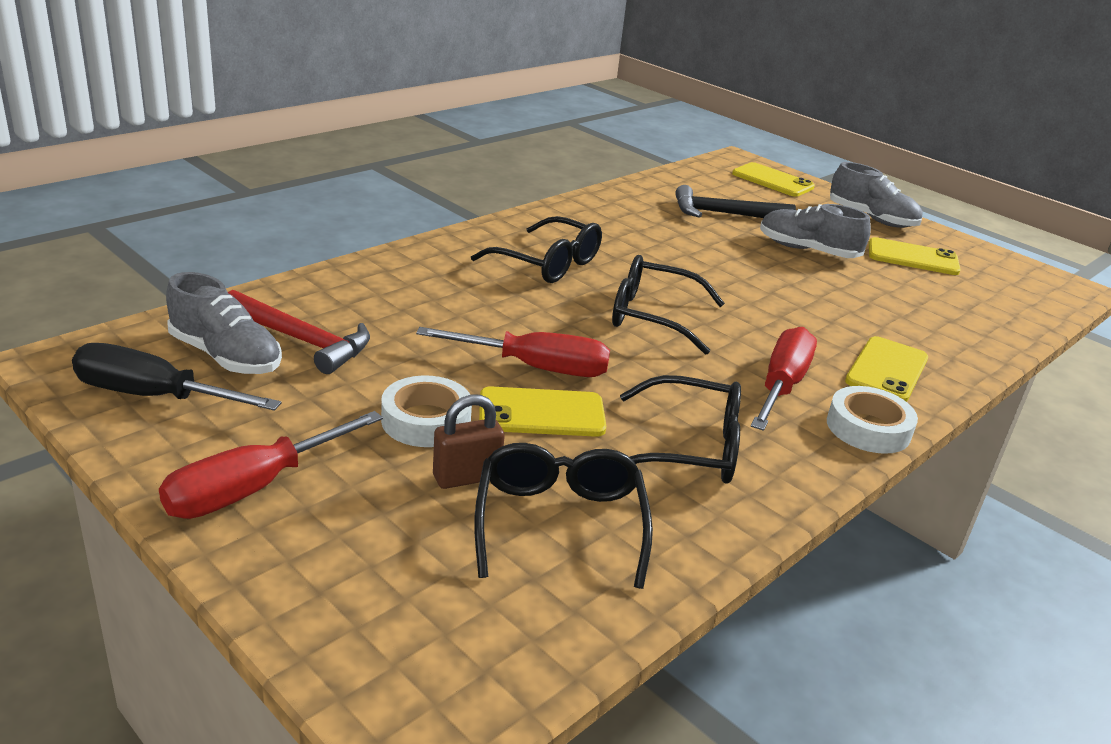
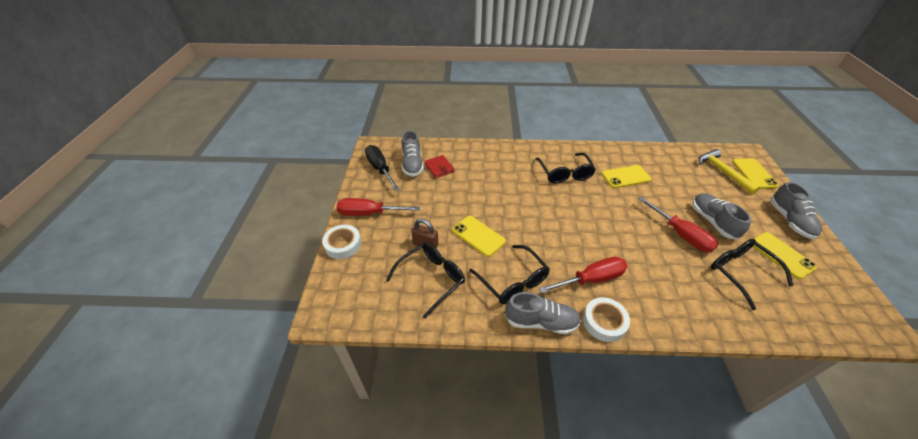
camera: 50 degrees right, 15 degrees up
red hammer [228,290,370,374] -> red wallet [424,155,454,178]
white tape [381,375,472,447] -> white tape moved to [322,225,362,259]
red screwdriver [416,327,610,377] -> red screwdriver moved to [639,197,719,253]
black glasses [612,255,725,355] -> black glasses moved to [711,239,793,310]
black hammer [675,185,796,218] -> none
yellow phone [845,336,928,402] -> yellow phone moved to [601,165,652,188]
none -> grey shoe [505,292,581,334]
none -> yellow hammer [698,149,760,195]

